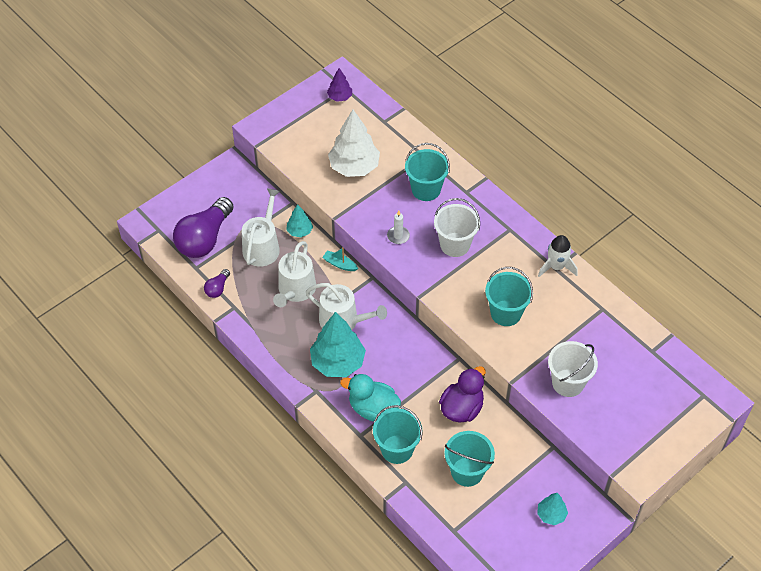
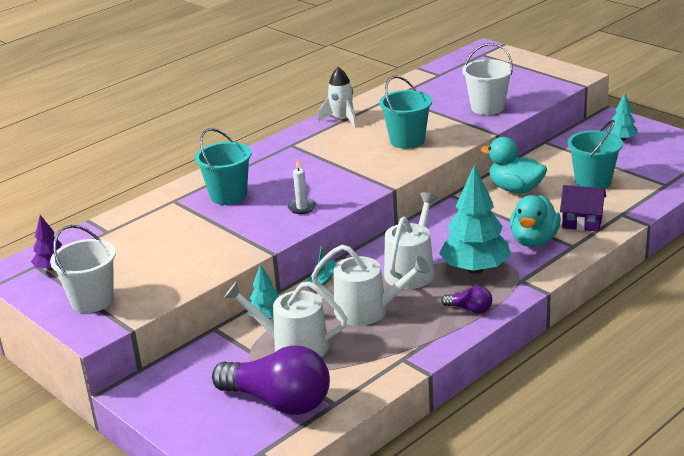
camera: 90 degrees left, 25 degrees down
purple light bulb [204,269,230,298] -> purple light bulb moved to [441,286,492,313]
white tree [328,109,380,177] -> none
turquoise bucket [373,405,423,464] -> purple house [560,185,606,232]
white bucket [434,198,480,257] -> white bucket moved to [50,225,116,313]
purple duck [439,366,486,423] -> turquoise duck [480,137,547,193]

